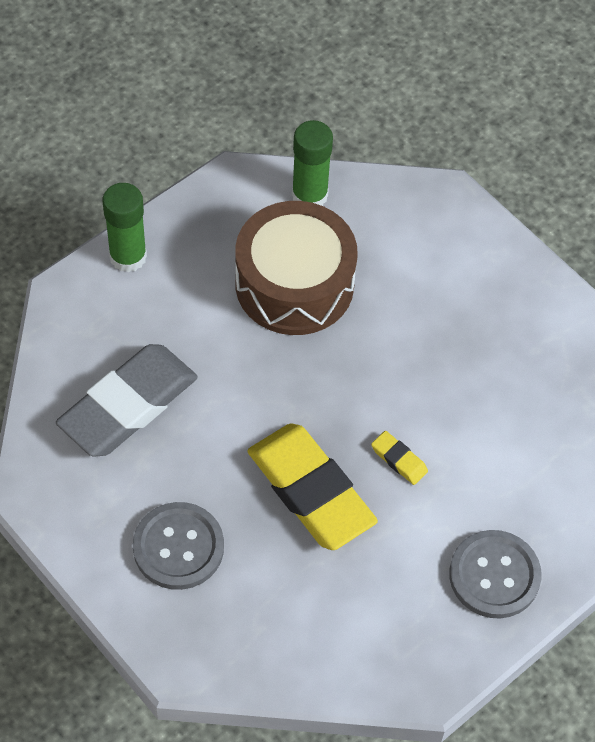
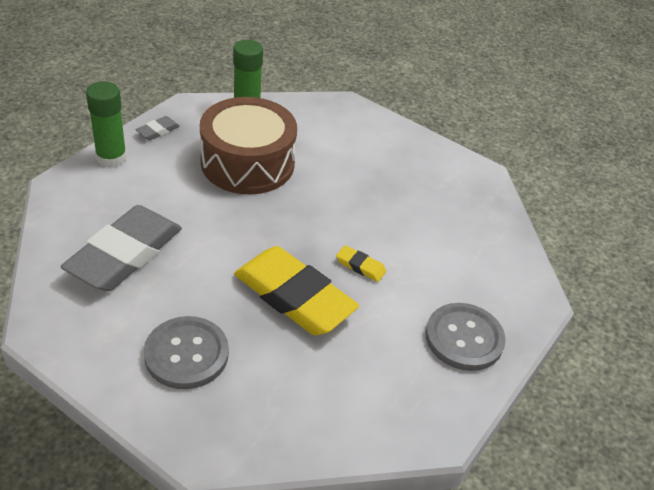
camera: 15 degrees left, 15 degrees down
none -> grey eraser [136,116,180,140]

